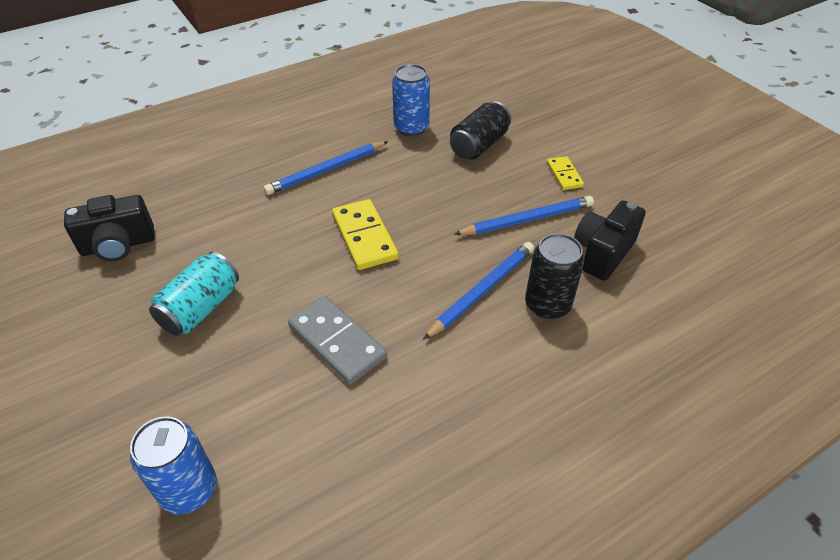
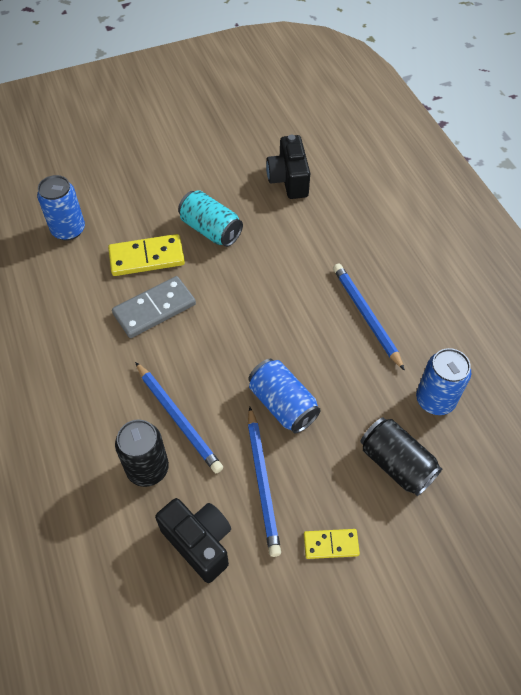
camera: 100 degrees right, 10 degrees up
yellow domino [332,199,399,270] -> yellow domino moved to [108,234,185,276]
none -> blue can [248,359,321,433]

